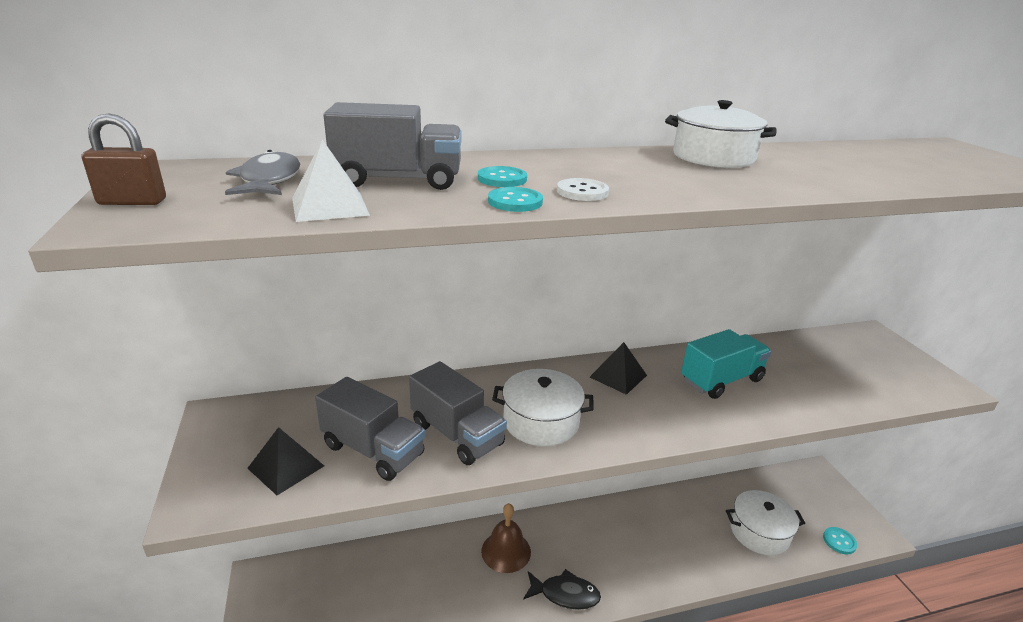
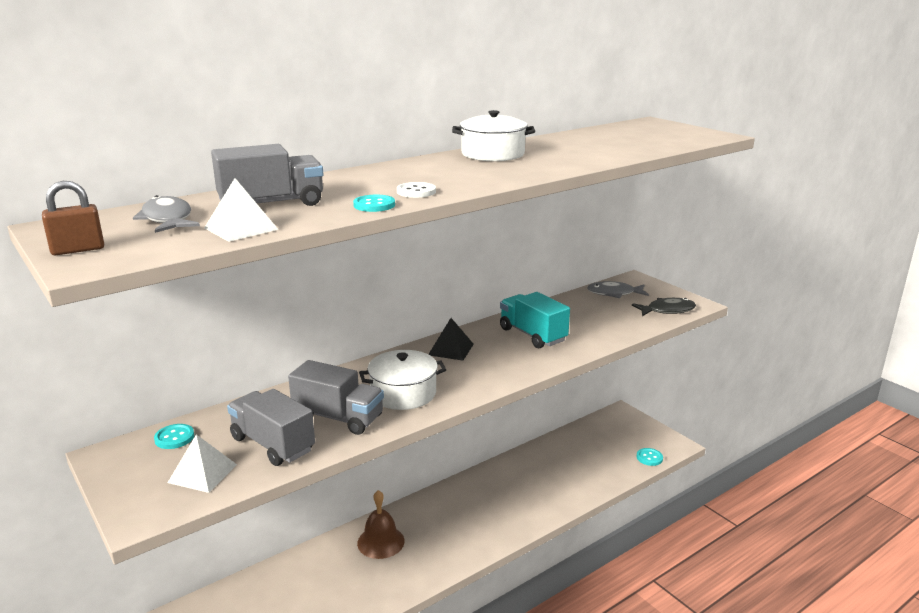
camera: 20 degrees left, 5 degrees down
black pyramid [247,427,324,495] -> white pyramid [168,434,237,493]
grey truck [315,377,425,481] -> grey truck turned 150 degrees counterclockwise [227,389,315,466]
turquoise button [478,166,527,187] -> turquoise button moved to [154,424,194,449]
black fish [523,569,601,610] -> black fish moved to [632,298,696,316]
turquoise truck [681,329,771,399] -> turquoise truck turned 75 degrees counterclockwise [500,292,570,348]
white pot [726,490,805,556] -> none
none -> grey fish [587,281,649,298]

